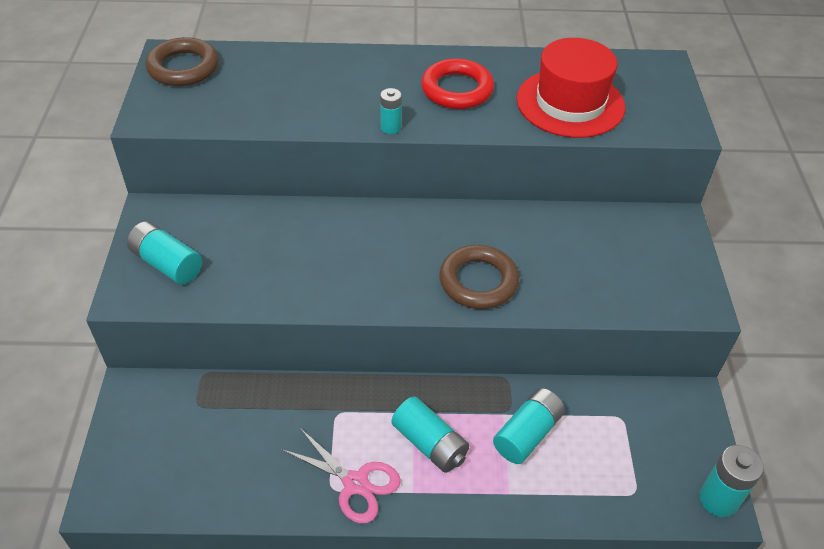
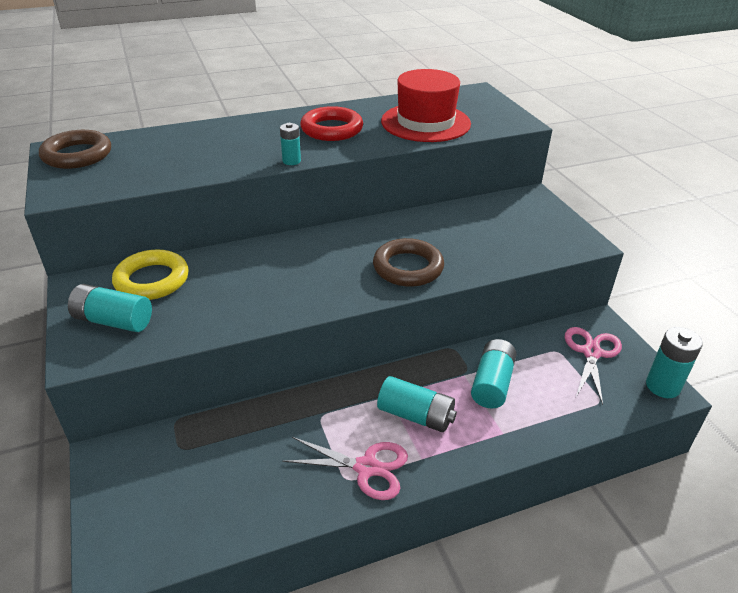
camera: 20 degrees left, 10 degrees down
none -> yellow ring [112,249,189,300]
none -> pink scissors [565,327,622,405]

